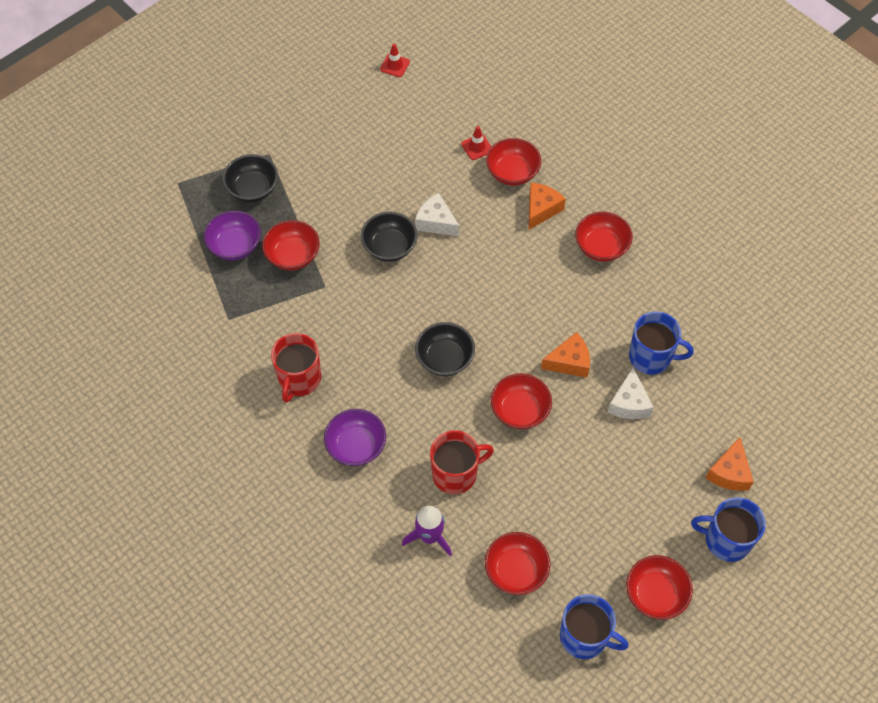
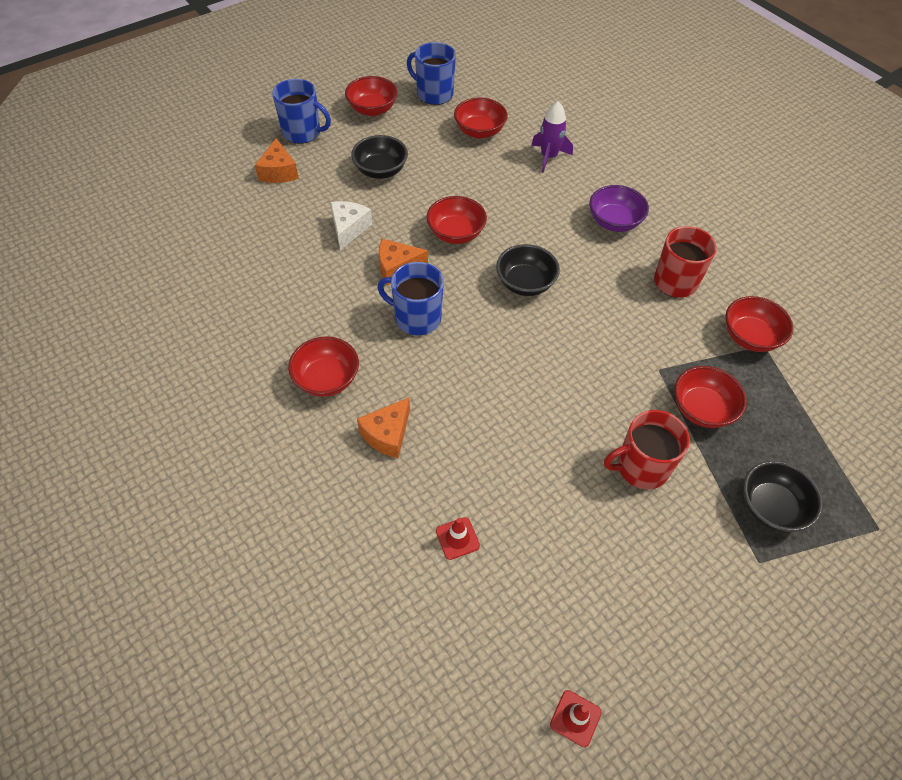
camera: 175 degrees left, 5 degrees down
purple bowl [204,211,261,260] -> none
black bowl [360,212,418,262] -> black bowl moved to [351,135,408,179]
white cheese [415,193,459,236] -> none
red mug [430,430,494,494] -> red mug moved to [604,410,690,489]
red bowl [486,138,541,186] -> red bowl moved to [726,296,794,352]
blue mug [629,311,694,375] -> blue mug moved to [378,262,444,335]
orange cheese [706,437,754,491] -> orange cheese turned 150 degrees clockwise [255,138,299,183]

